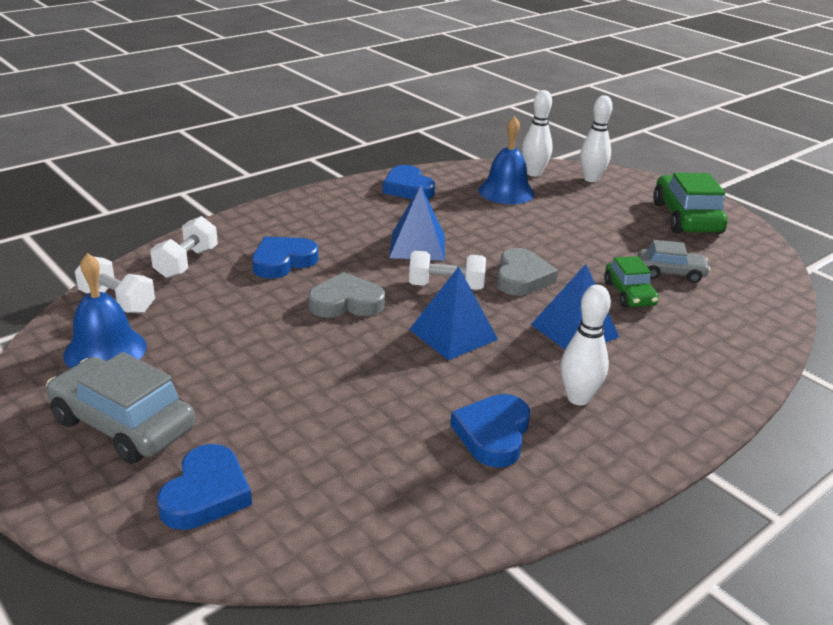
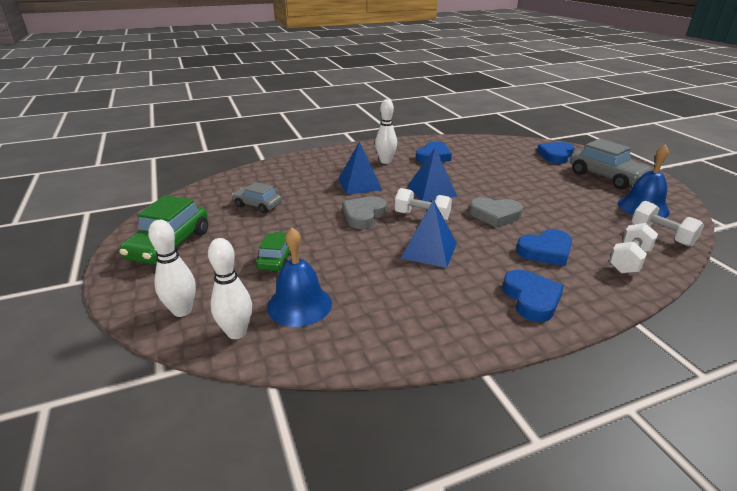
camera: 160 degrees left, 0 degrees up
blue heart [383,165,435,199] -> blue heart moved to [502,270,564,322]
green car [604,256,659,308] -> green car moved to [256,232,290,271]

